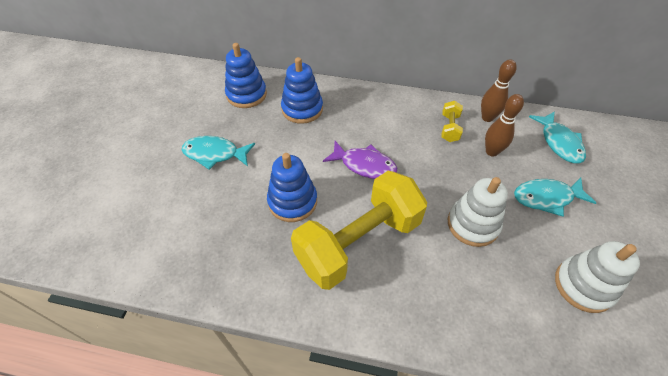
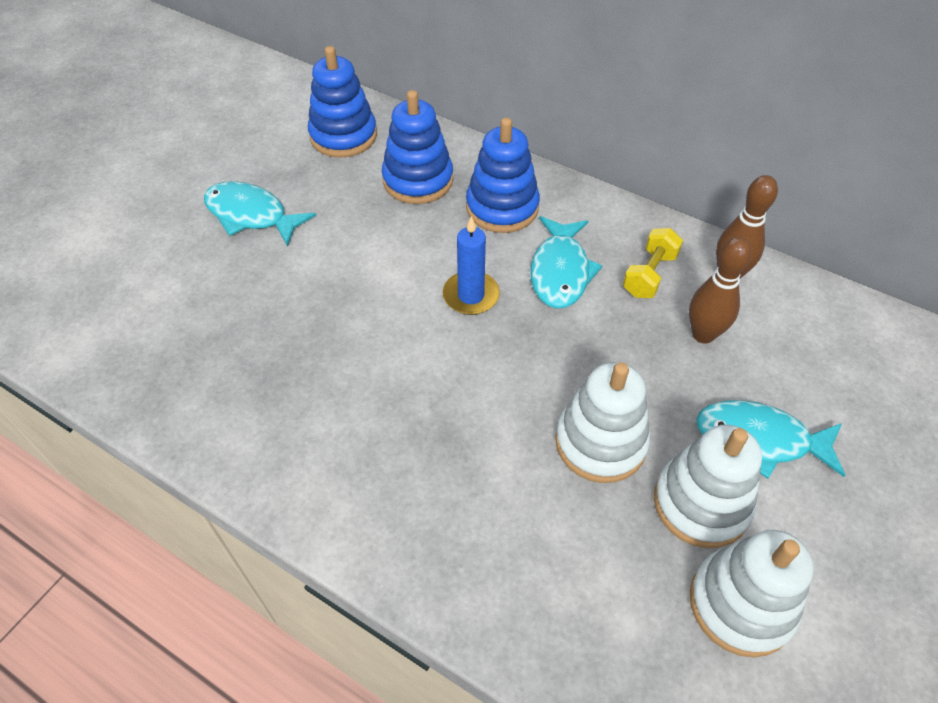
camera: 20 degrees right, 0 degrees up
blue stacking toy [267,153,317,222] -> blue stacking toy moved to [466,118,540,233]
yellow dumbbell [291,171,427,290] -> none
purple fish [323,141,397,179] -> blue candle [442,216,500,315]
turquoise fish [529,111,586,163] -> turquoise fish moved to [531,216,603,309]
none -> white stacking toy [654,425,762,548]

